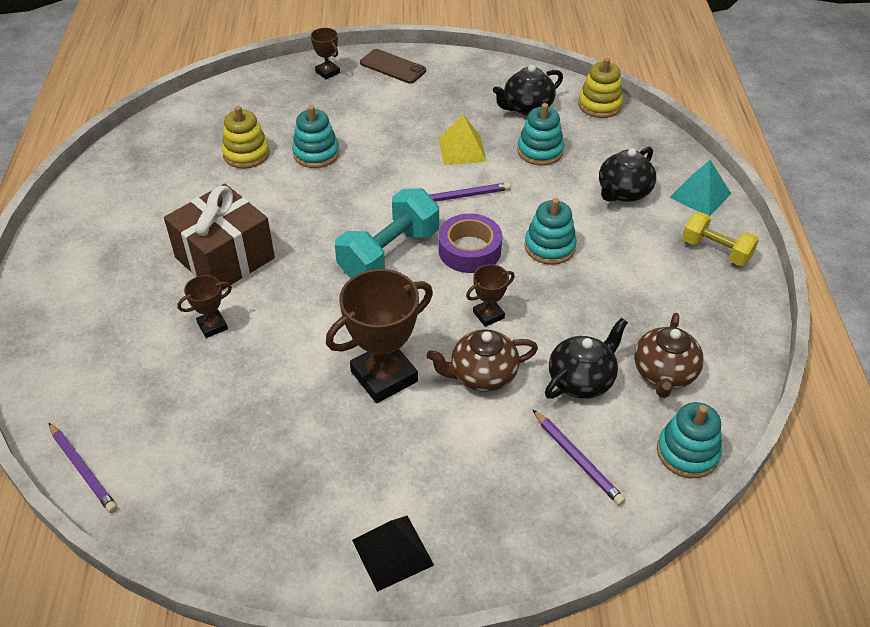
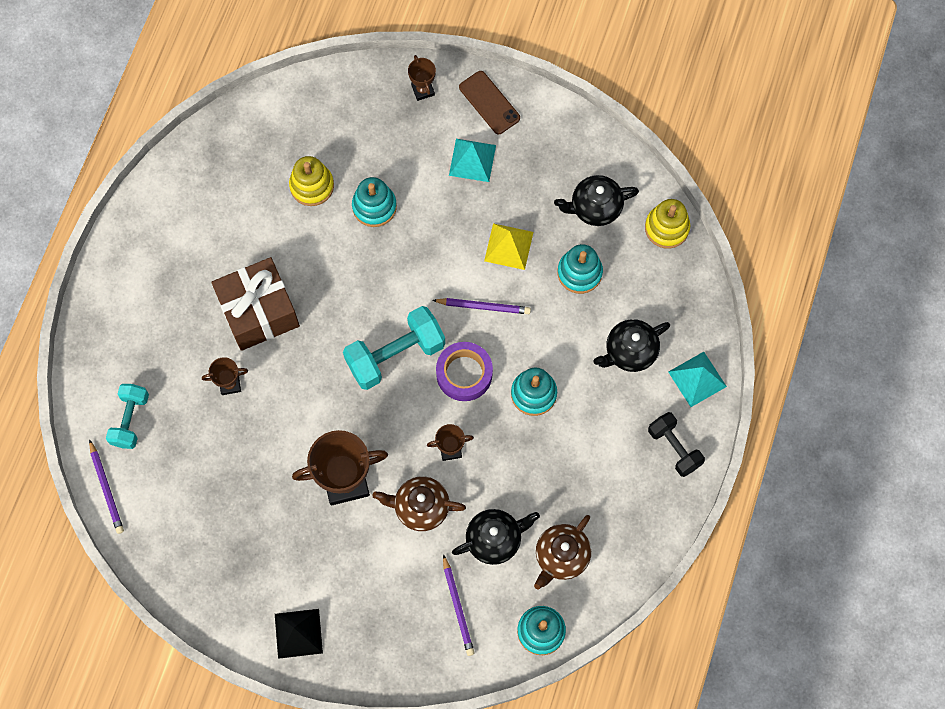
camera: 20 degrees right, 25 degrees up
yellow dumbbell [682,212,759,266] -> black dumbbell [648,412,705,477]
none -> turquoise dumbbell [106,384,149,449]
none -> turquoise pyramid [449,139,496,182]

